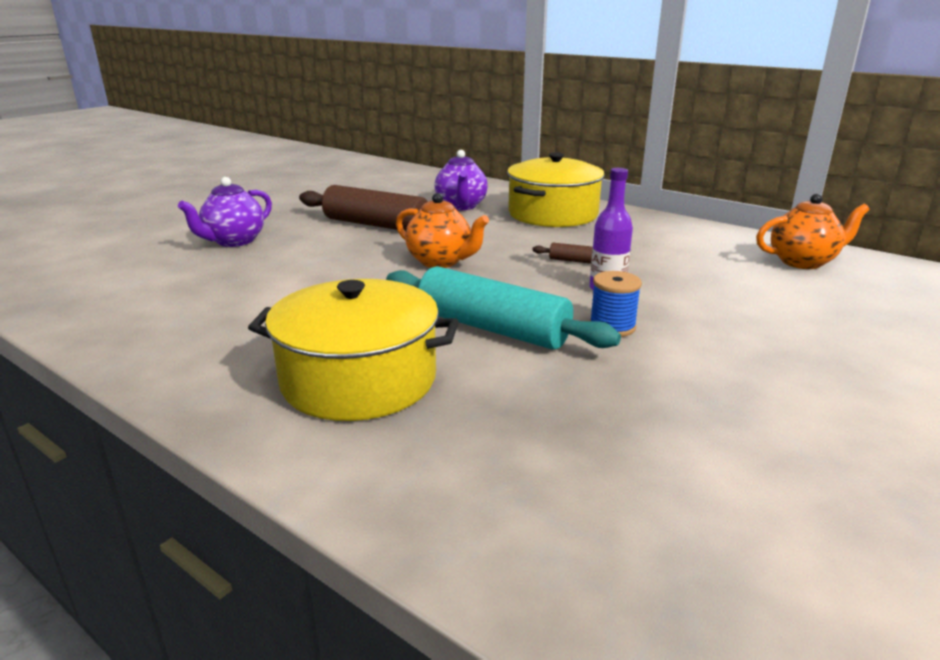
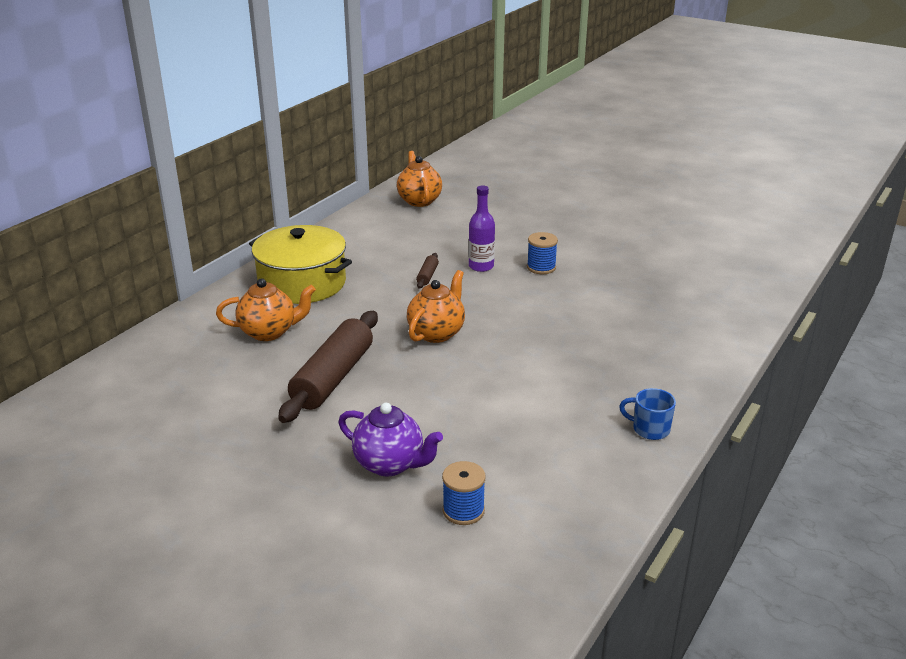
camera: 95 degrees left, 5 degrees up
yellow pot [248,279,459,421] -> none
turquoise rolling pin [386,266,621,349] -> none
purple teapot [435,150,488,210] -> orange teapot [216,278,316,341]
none -> blue spool [442,461,486,525]
none -> blue mug [619,388,676,440]

